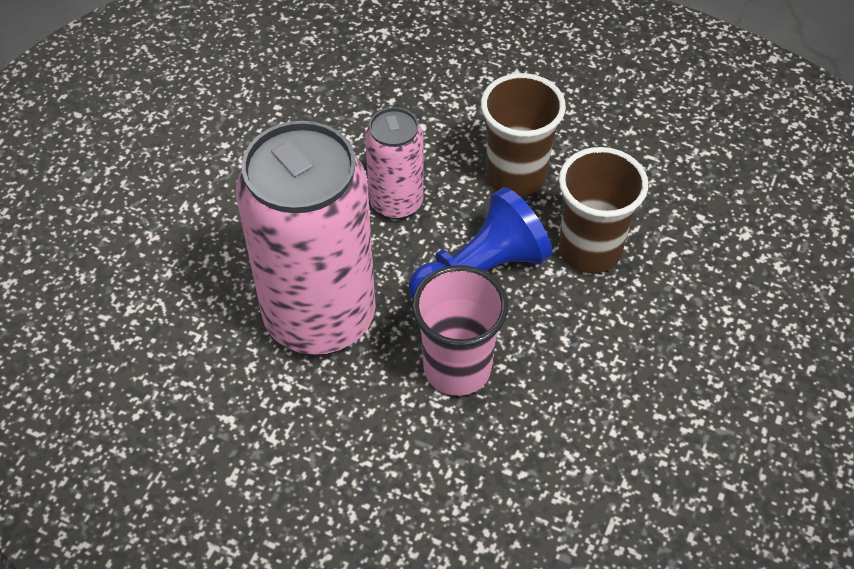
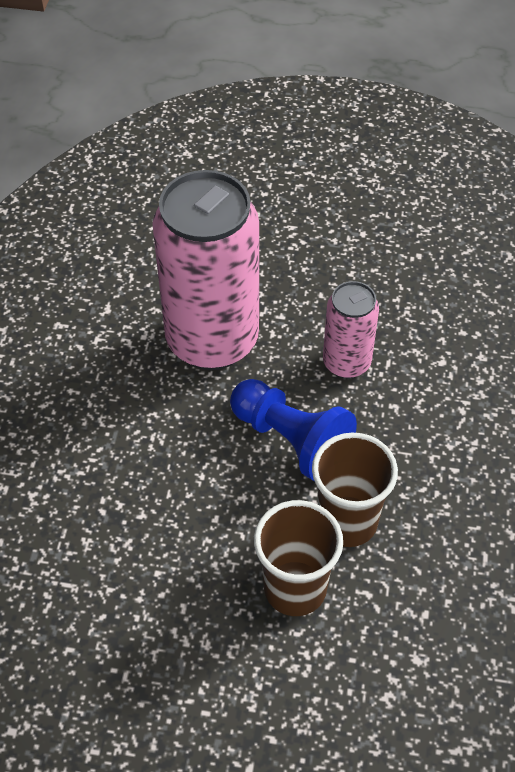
camera: 75 degrees right, 0 degrees up
pink cup [412,265,508,396] -> none
brown cup [481,73,566,196] -> brown cup moved to [254,500,343,616]

